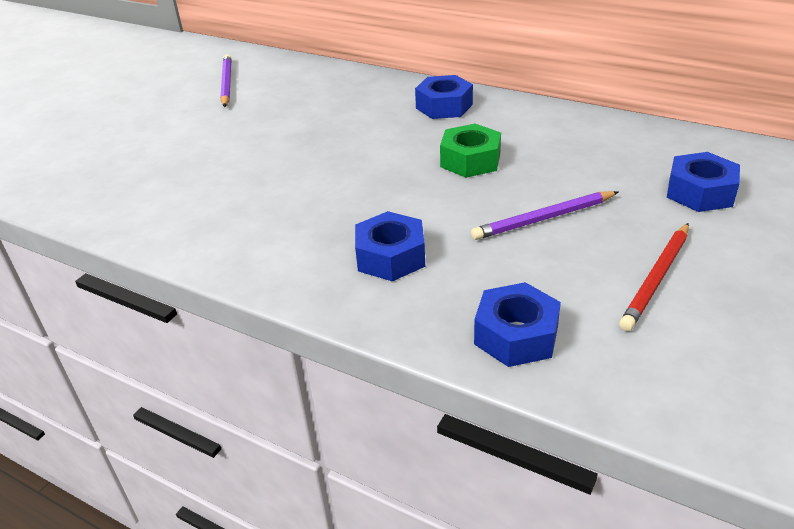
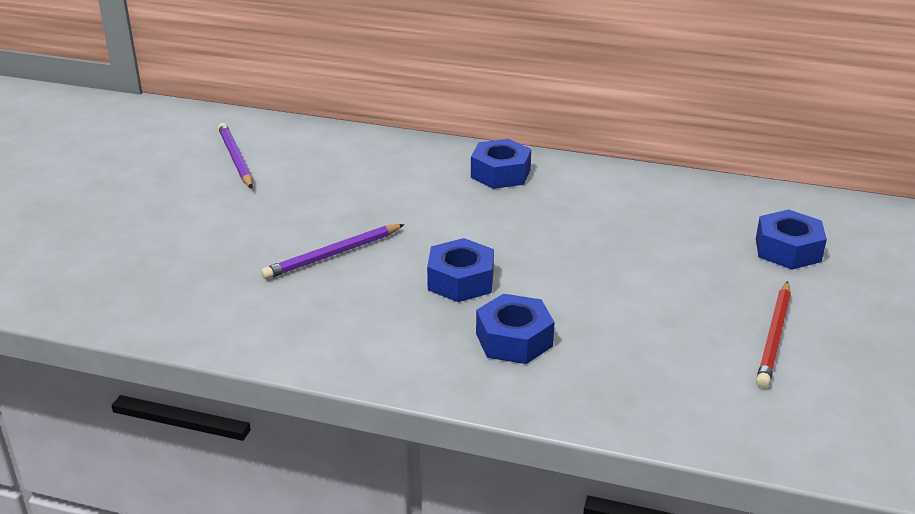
camera: 15 degrees left, 5 degrees down
green nut [440,124,501,178] -> none
purple pencil [471,191,618,240] -> purple pencil moved to [261,224,405,279]
blue nut [474,282,561,367] -> blue nut moved to [427,238,494,302]

